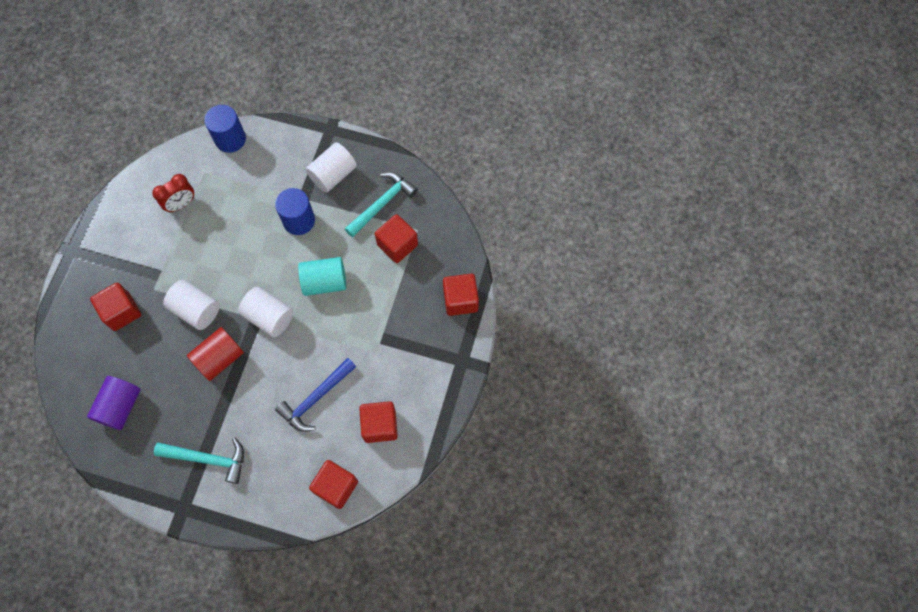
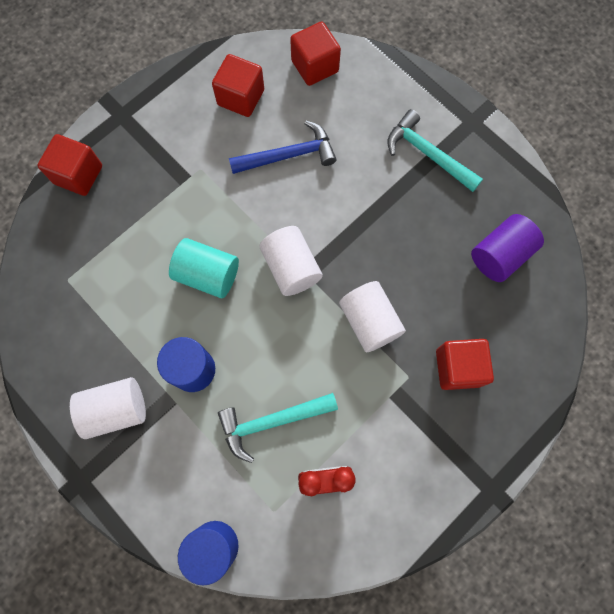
camera: 150 degrees left, 5 degrees up
red cylinder [187,327,244,381] -> none
turquoise hammer [345,172,418,237] -> turquoise hammer moved to [218,393,338,463]
red cube [375,214,418,263] -> none

